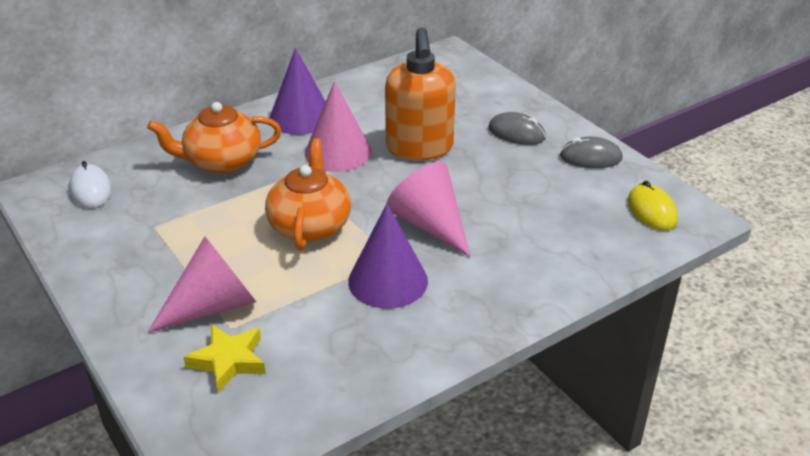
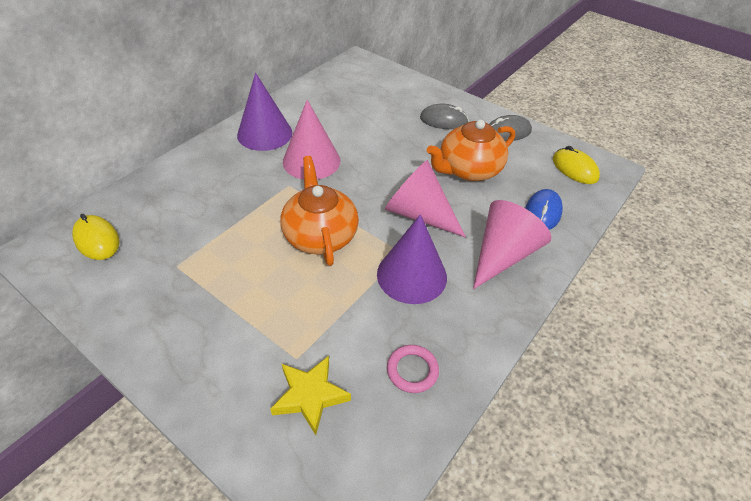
camera: 20 degrees left, 10 degrees up
white mouse [69,161,112,208] -> yellow mouse [72,214,120,260]
orange teapot [147,102,281,174] -> orange teapot moved to [427,119,515,181]
pink cone [147,237,256,333] -> pink cone moved to [473,200,552,289]
orange soap dispenser [385,27,456,161] -> none
none -> pink ring [387,345,439,393]
none -> blue mouse [525,189,563,230]

